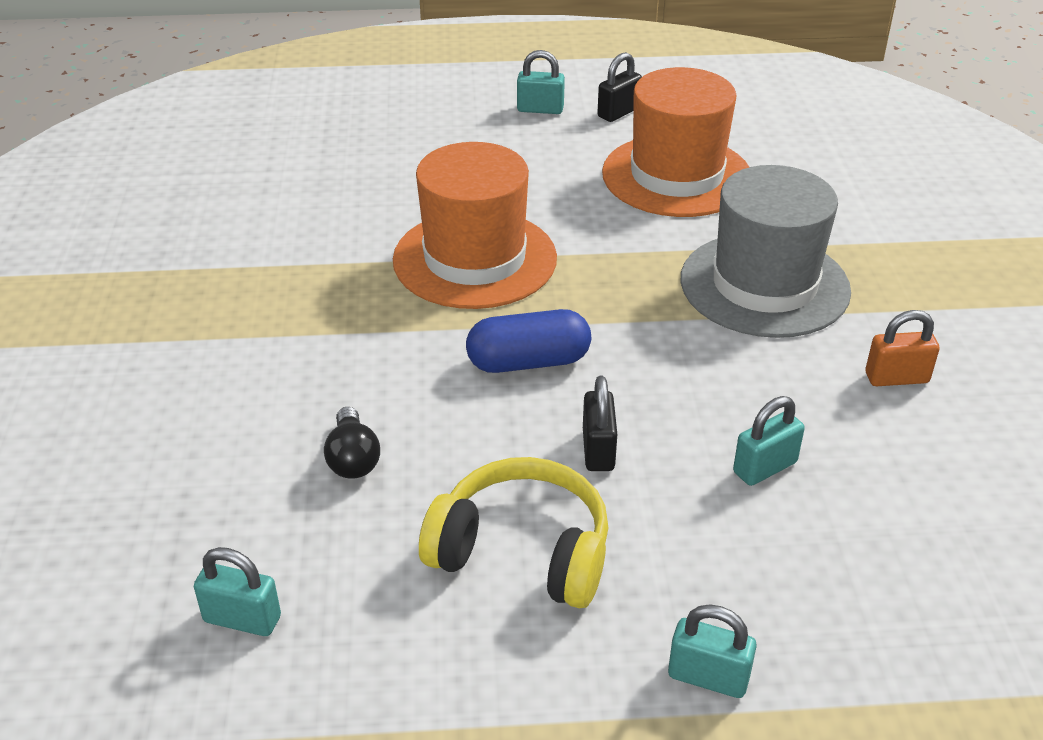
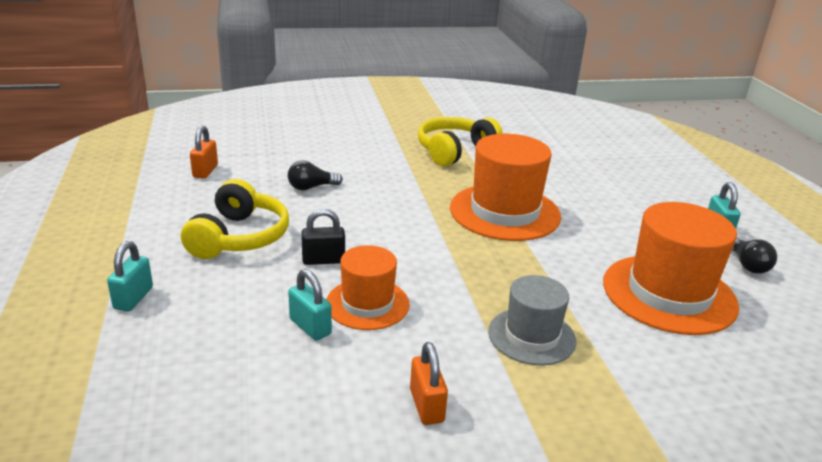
camera: 80 degrees right, 10 degrees down
turquoise padlock [194,547,281,636] -> orange padlock [190,125,218,178]
blue capsule [466,309,591,373] -> none
black padlock [597,52,642,122] -> black light bulb [732,238,777,274]
grey hat [681,165,851,338] -> grey hat [488,275,576,365], size x0.61
none -> orange hat [326,245,410,330]
none -> yellow headphones [418,117,503,166]

